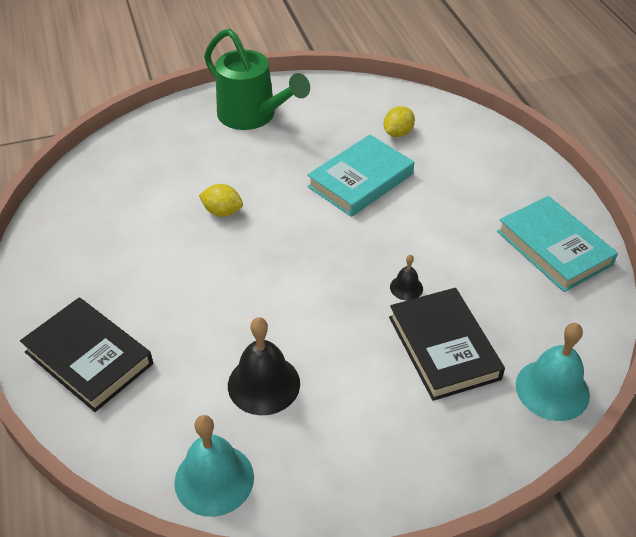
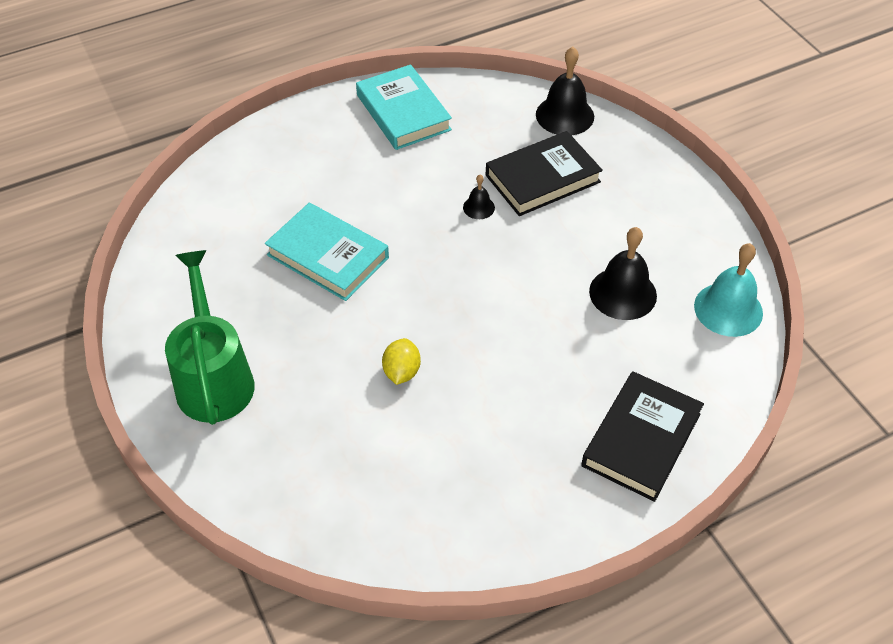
camera: 100 degrees left, 5 degrees up
green watering can [204,28,310,130] -> green watering can turned 45 degrees counterclockwise [165,250,255,425]
yellow lemon [384,106,415,137] -> none
turquoise book [497,196,618,292] -> turquoise book turned 75 degrees counterclockwise [356,65,452,150]
turquoise bell [516,323,590,421] -> black bell [536,47,594,135]

